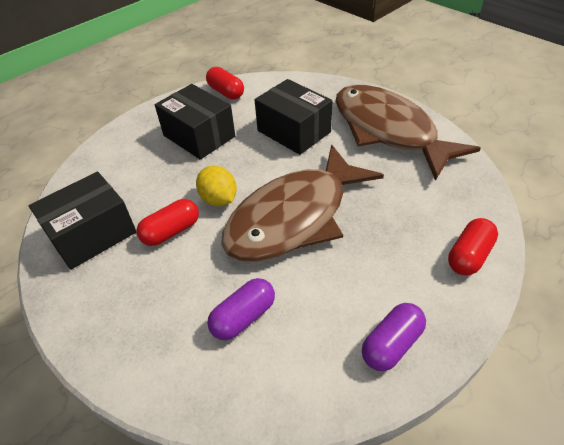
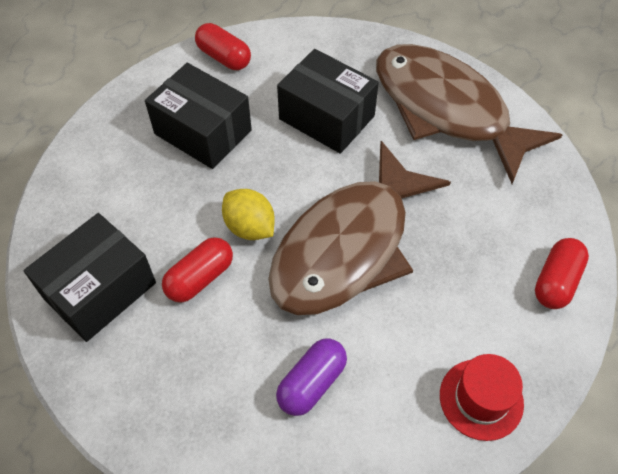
camera: 10 degrees left, 10 degrees up
purple capsule [362,303,426,371] -> red hat [440,354,524,441]

